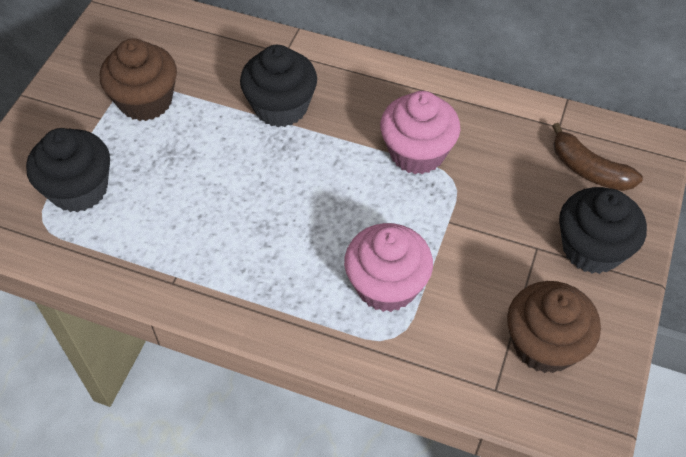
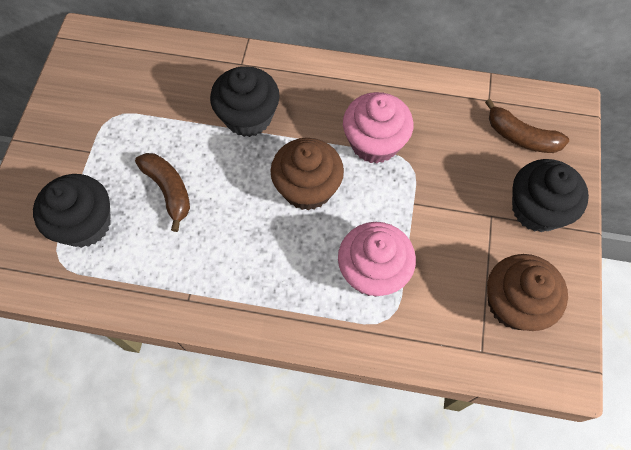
camera: 10 degrees left, 10 degrees up
brown cupcake [100,38,177,121] -> brown cupcake moved to [271,138,344,211]
none -> brown banana [135,153,190,232]

